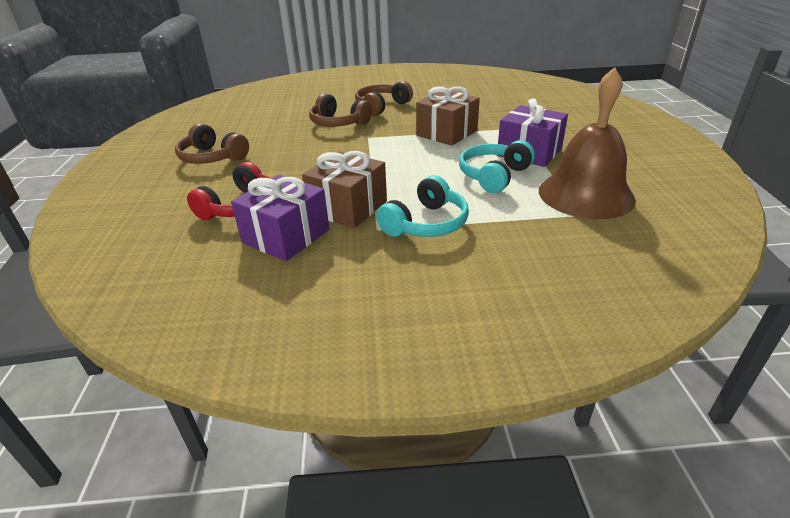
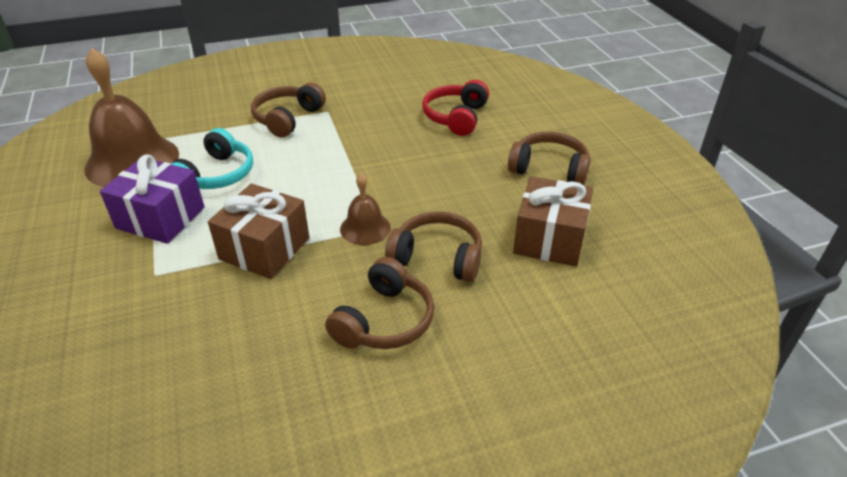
camera: 165 degrees right, 5 degrees up
purple gift [231,175,329,261] -> none
brown gift [302,151,387,228] -> brown gift moved to [513,176,593,267]
turquoise headphones [376,175,469,237] -> brown headphones [251,83,326,137]
none -> brown bell [340,174,391,245]

